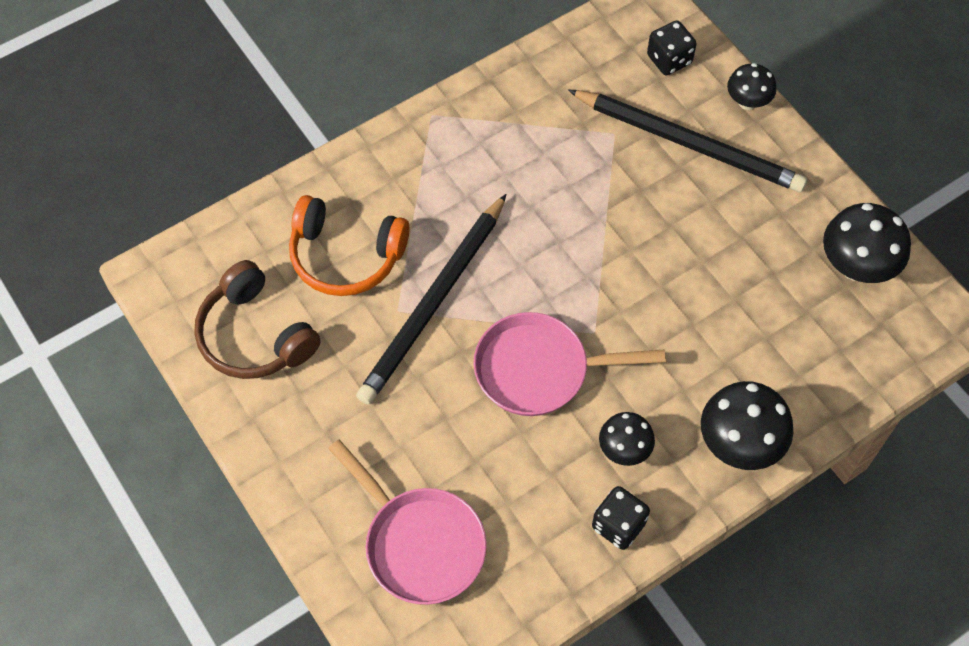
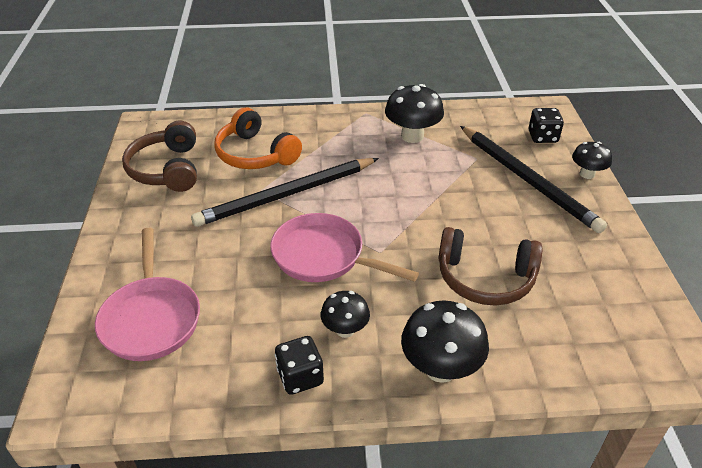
camera: 30 degrees right, 20 degrees down
black mushroom [823,203,911,283] -> black mushroom moved to [385,84,444,143]
none -> brown headphones [438,227,542,306]

